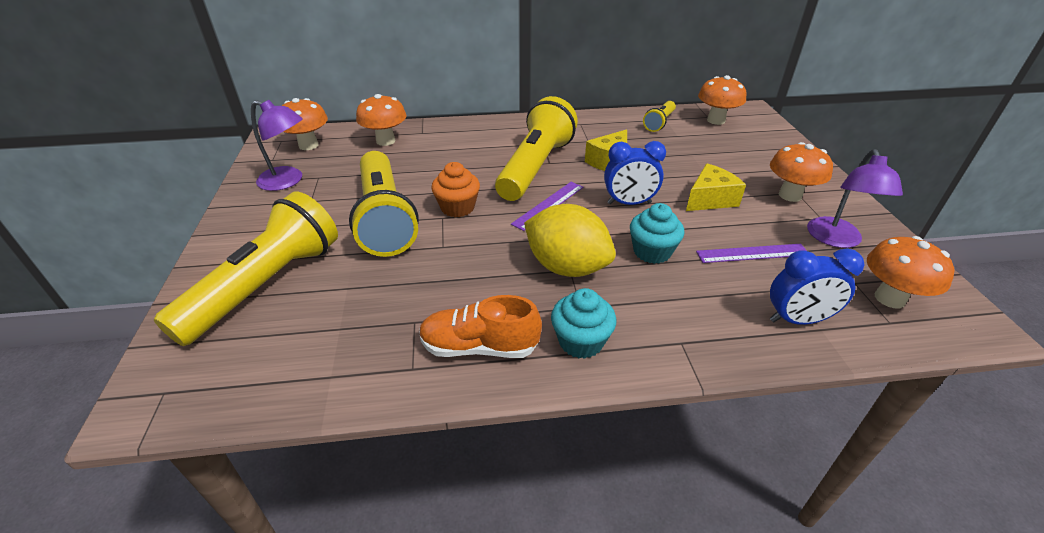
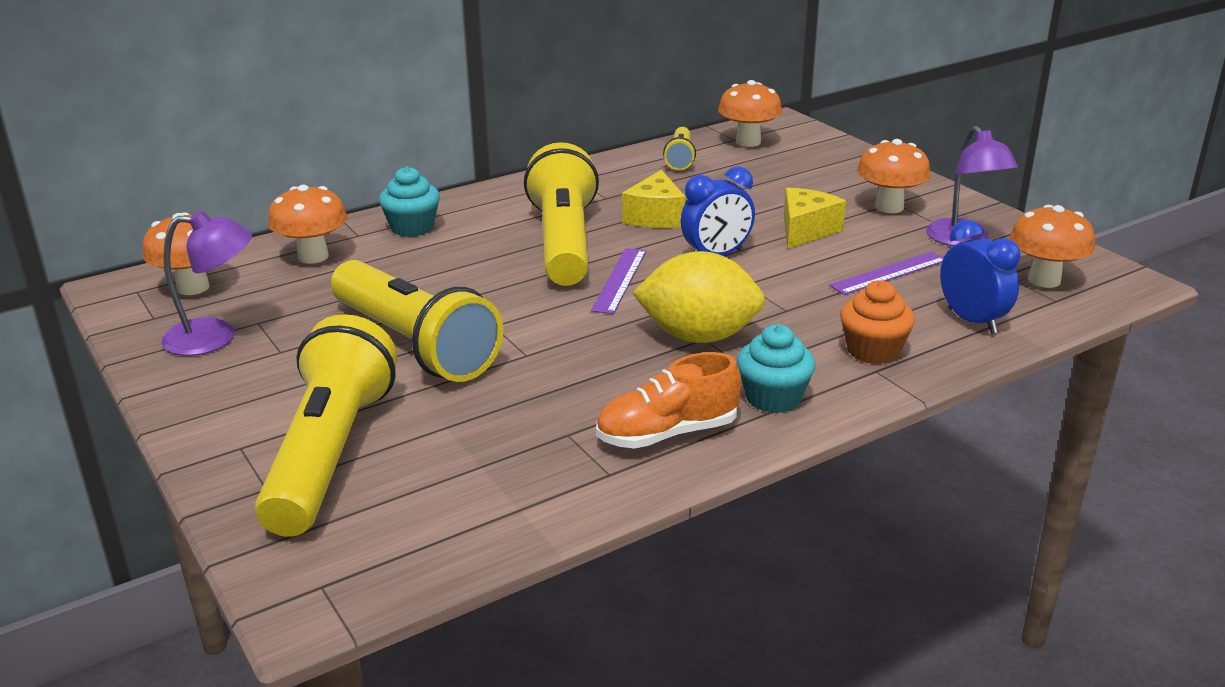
camera: 25 degrees left, 10 degrees down
orange cupcake [431,162,480,217] -> orange cupcake moved to [840,280,915,364]
turquoise cupcake [630,203,684,264] -> turquoise cupcake moved to [379,166,440,237]
blue clock [770,248,865,325] -> blue clock turned 90 degrees counterclockwise [940,220,1021,334]

